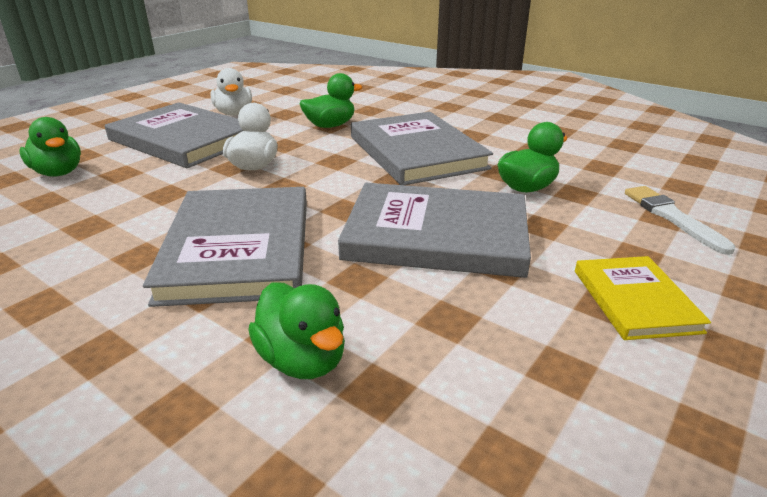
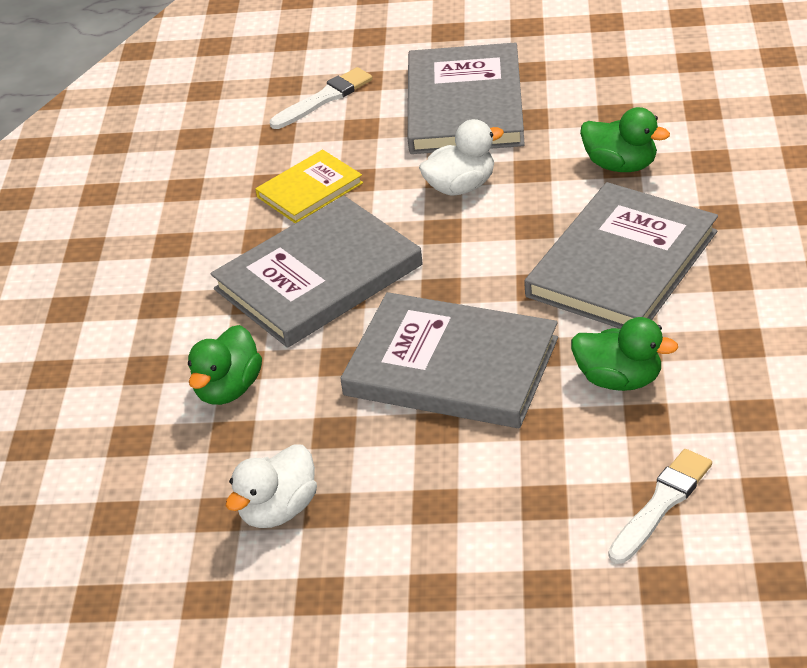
camera: 60 degrees right, 10 degrees up
green duck [19,117,81,177] -> white brush [270,67,373,129]
white duck [211,68,252,116] -> white duck moved to [226,444,317,528]
grey book [338,183,531,278] -> grey book turned 45 degrees counterclockwise [340,292,558,428]
yellow book [575,256,711,340] -> yellow book moved to [255,149,363,223]

